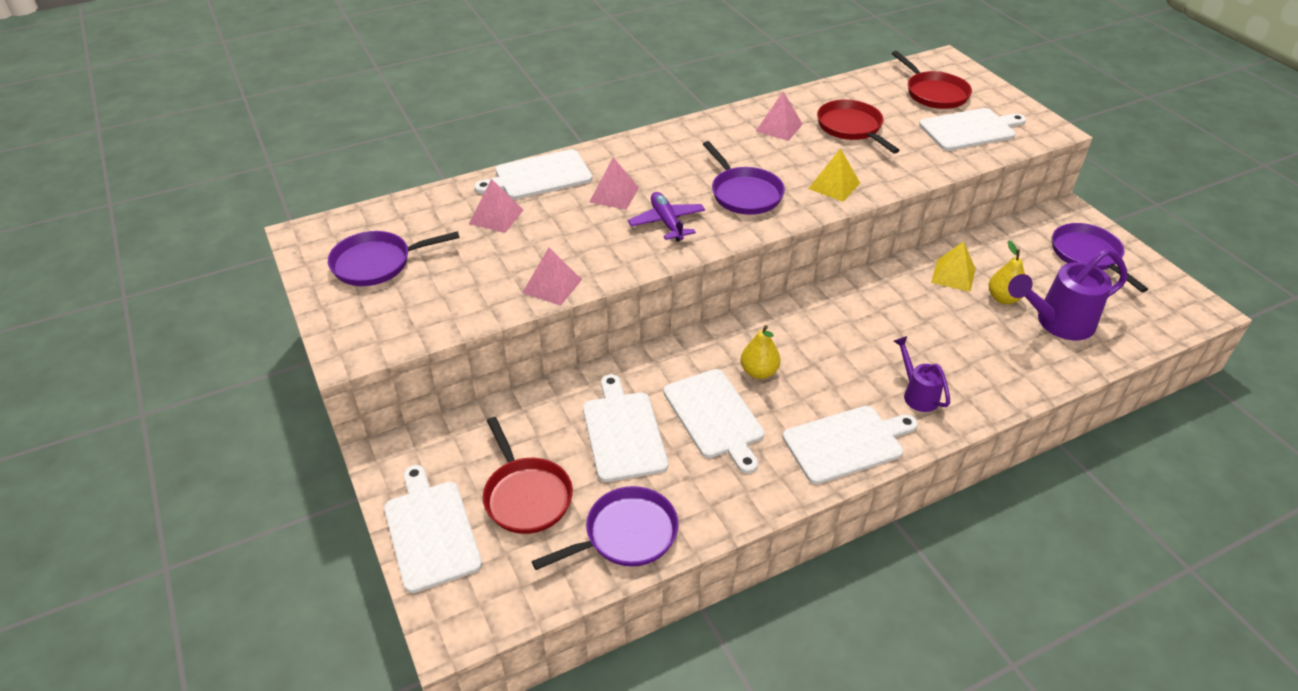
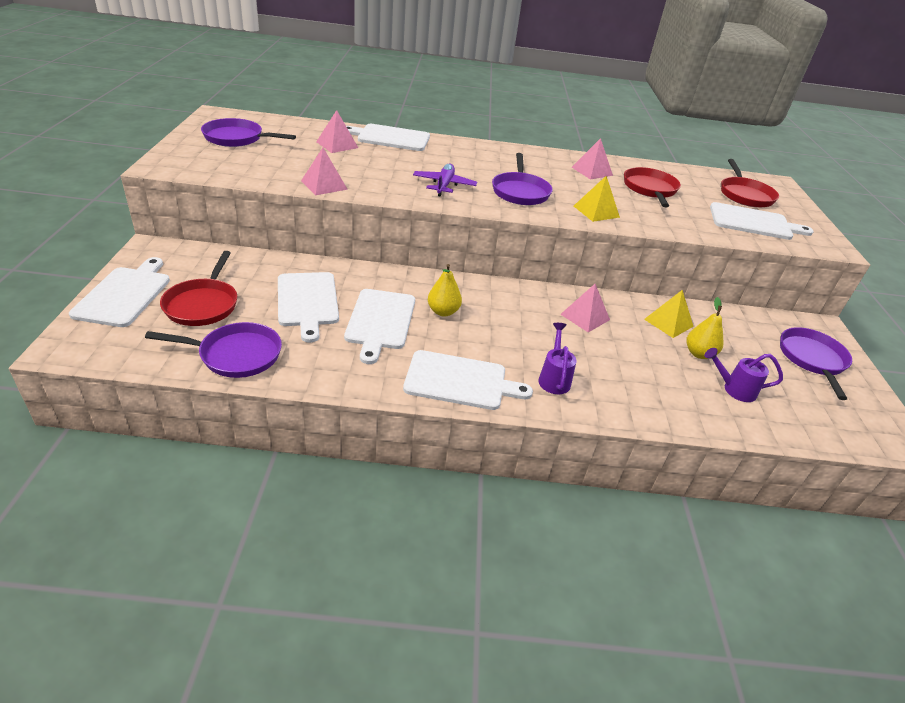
camera: 25 degrees right, 5 degrees down
white cutting board [583,374,668,482] -> white cutting board turned 150 degrees clockwise [278,272,339,343]
pink pyramid [590,157,639,210] -> pink pyramid moved to [560,284,610,332]
purple watering can [1008,248,1127,340] -> purple watering can [704,348,783,402], size x0.58

